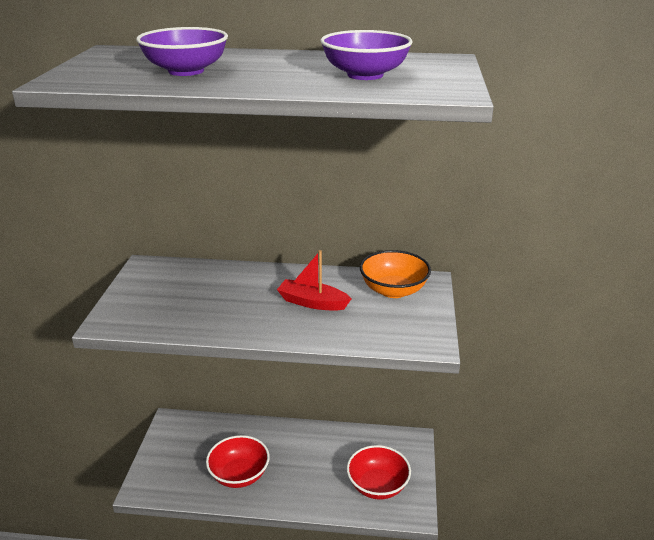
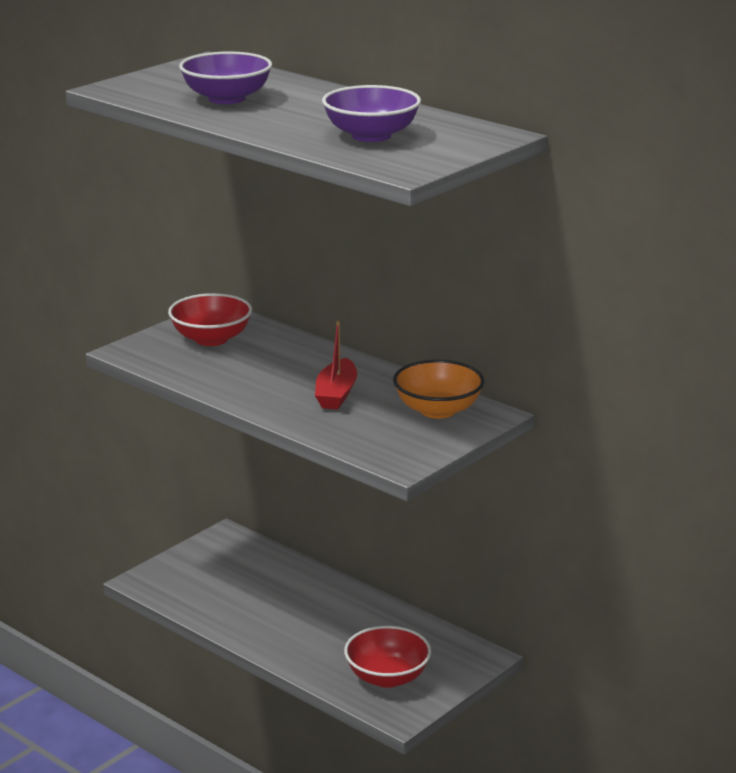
camera: 35 degrees right, 5 degrees down
red bowl [206,435,270,488] -> red bowl moved to [168,293,252,346]
red boat [277,250,352,310] -> red boat turned 135 degrees counterclockwise [315,321,357,410]

